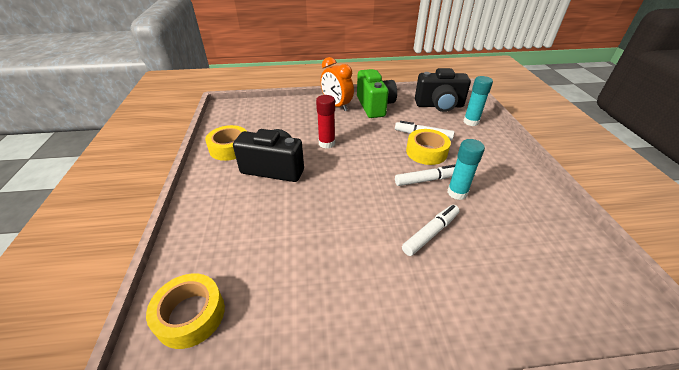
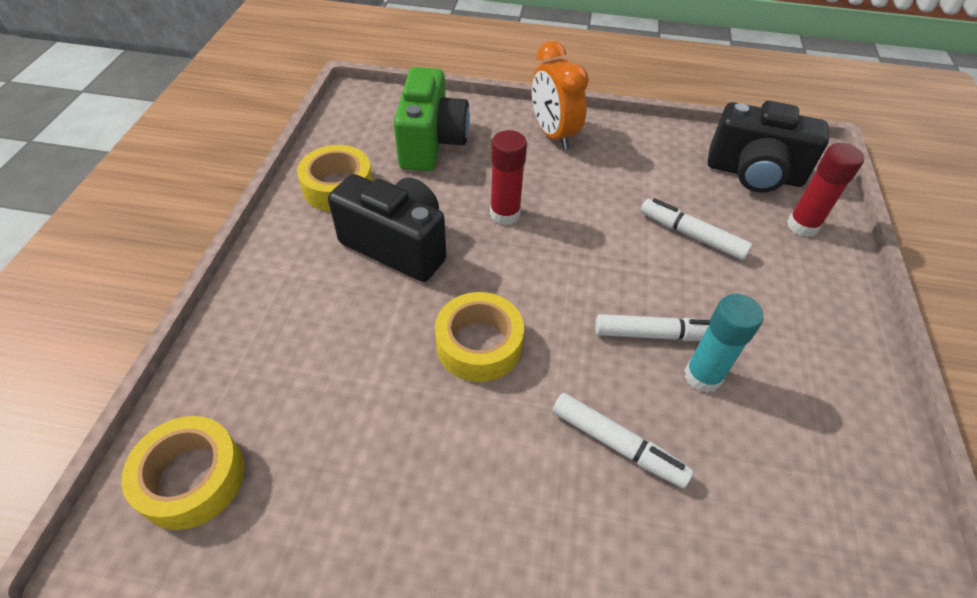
camera: 15 degrees right, 10 degrees up
green camera [357,69,397,118] -> green camera moved to [394,67,470,171]
white marker [402,205,460,256] -> white marker turned 60 degrees clockwise [552,393,694,488]
yellow tape [406,129,451,165] -> yellow tape moved to [435,292,524,382]
turquoise glue stick [463,76,493,126] -> red glue stick [787,143,864,237]

